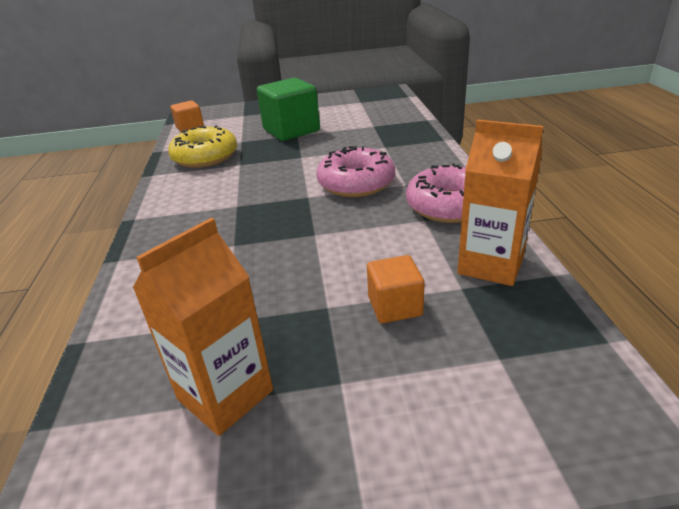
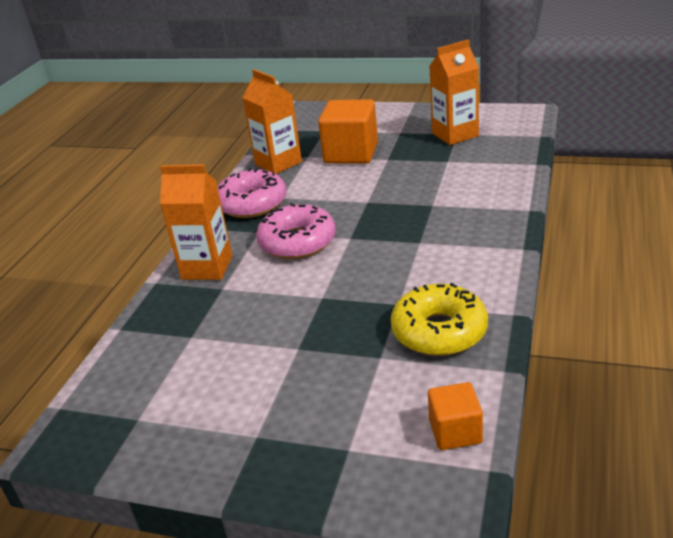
camera: 155 degrees left, 0 degrees up
green cube [257,78,320,141] -> none
orange cube [367,255,425,323] -> orange cube [318,99,378,163], size x1.80
none -> orange carton [160,164,233,280]

